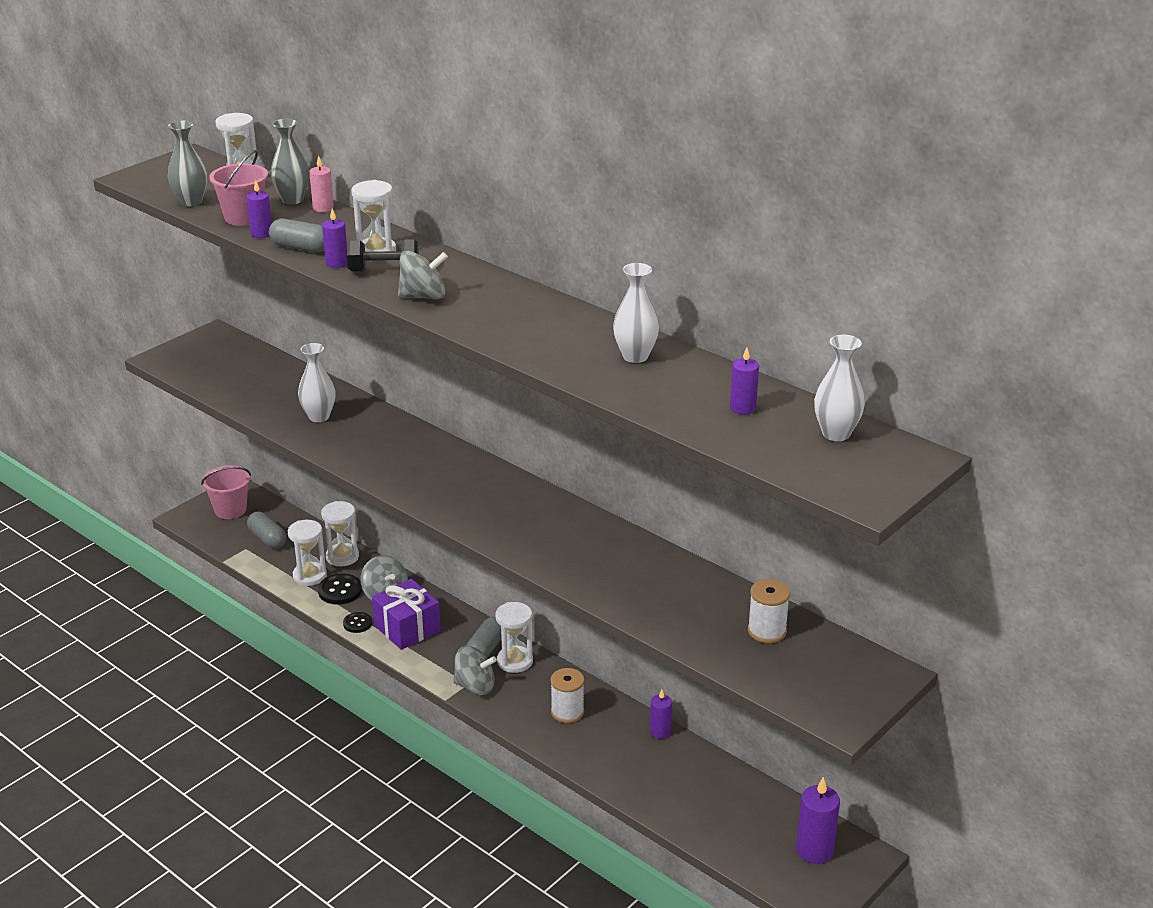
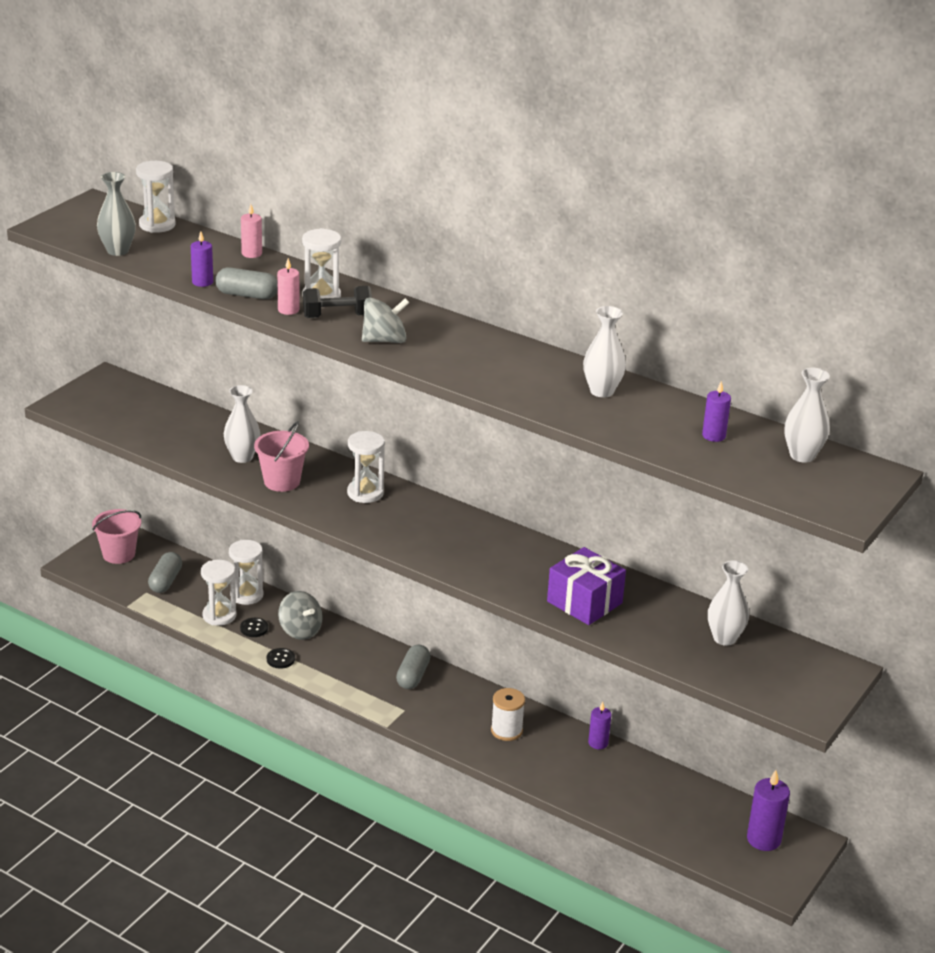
camera: 10 degrees left, 0 degrees up
pink bucket [209,150,268,226] -> pink bucket moved to [254,421,309,492]
grey capsule [247,512,286,548] -> grey capsule turned 60 degrees clockwise [148,552,182,593]
grey vase [270,119,309,205] -> none
black button [318,573,362,605] -> black button [240,618,268,637], size x0.64
purple candle [322,208,348,268] -> pink candle [277,258,300,315]
purple gift [372,579,441,650] -> purple gift moved to [547,547,626,625]
grey spinning top [453,646,497,695] -> none
white hourglass [495,602,533,673] -> white hourglass moved to [347,431,385,503]
white spool [748,579,790,643] -> white vase [708,560,749,646]

